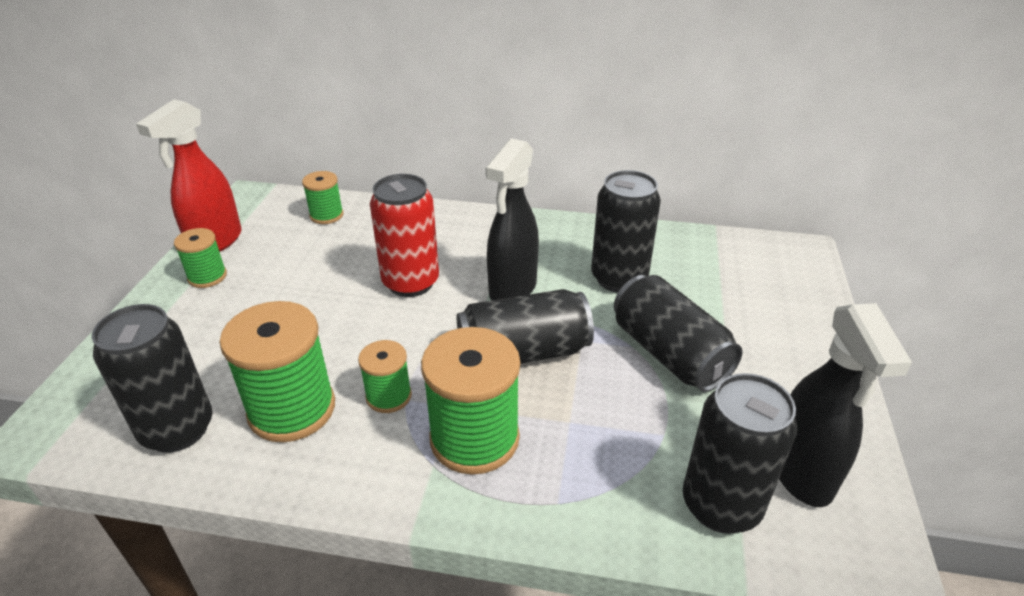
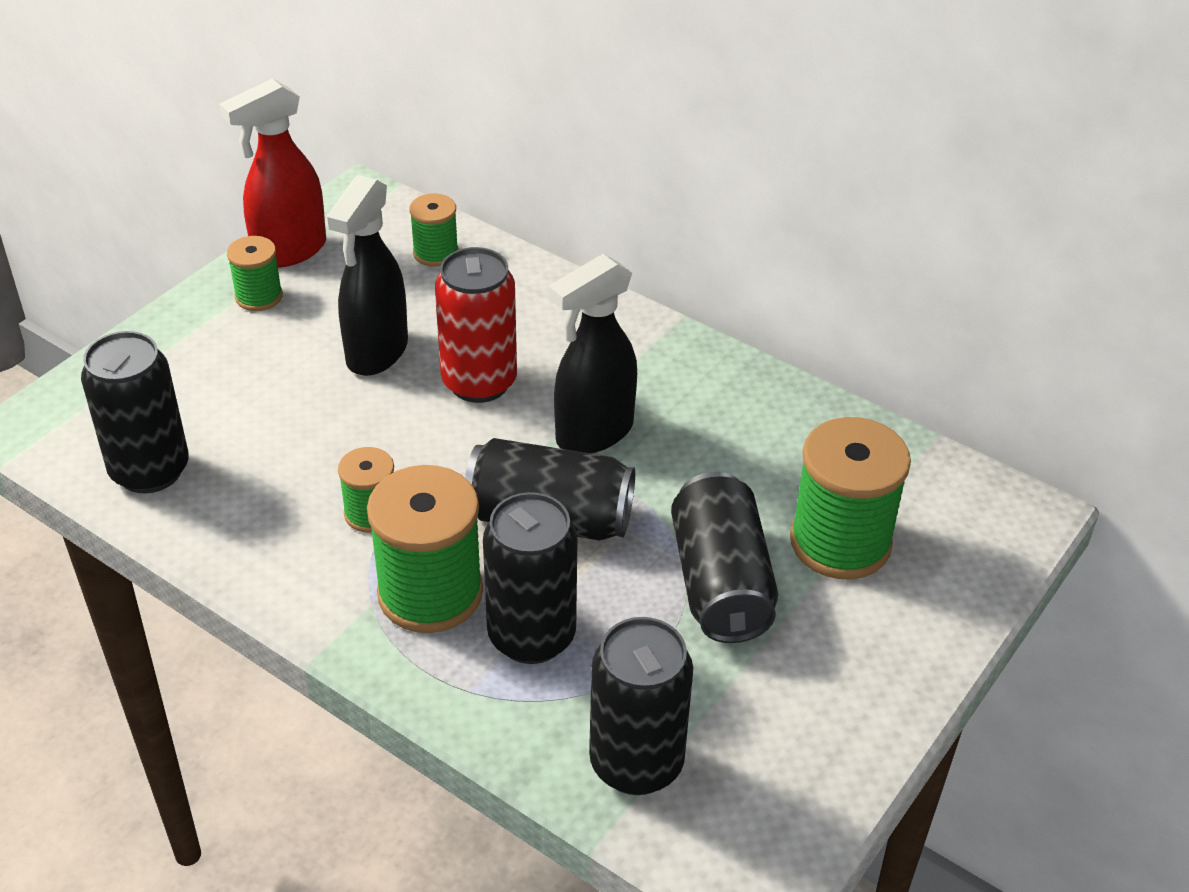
camera: 25 degrees right, 5 degrees up
green spool [220,301,335,442] -> green spool moved to [790,417,911,579]
black can [591,170,661,293] -> black can moved to [483,492,578,664]
black spray bottle [779,303,912,507] -> black spray bottle moved to [326,175,408,376]

